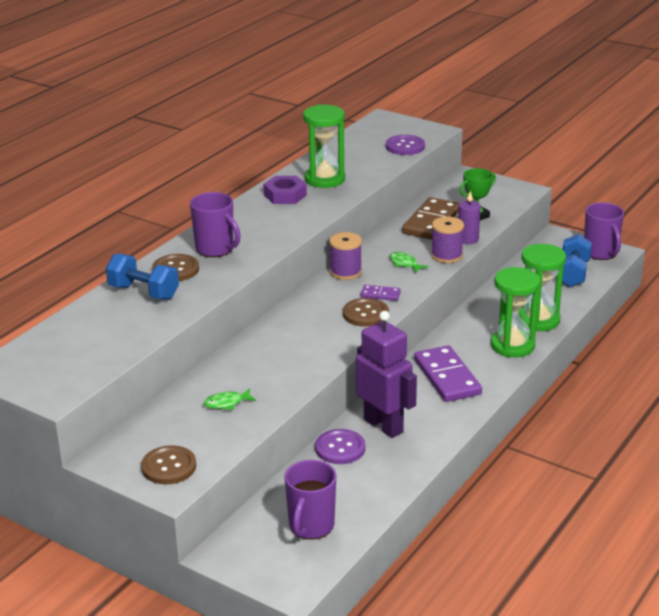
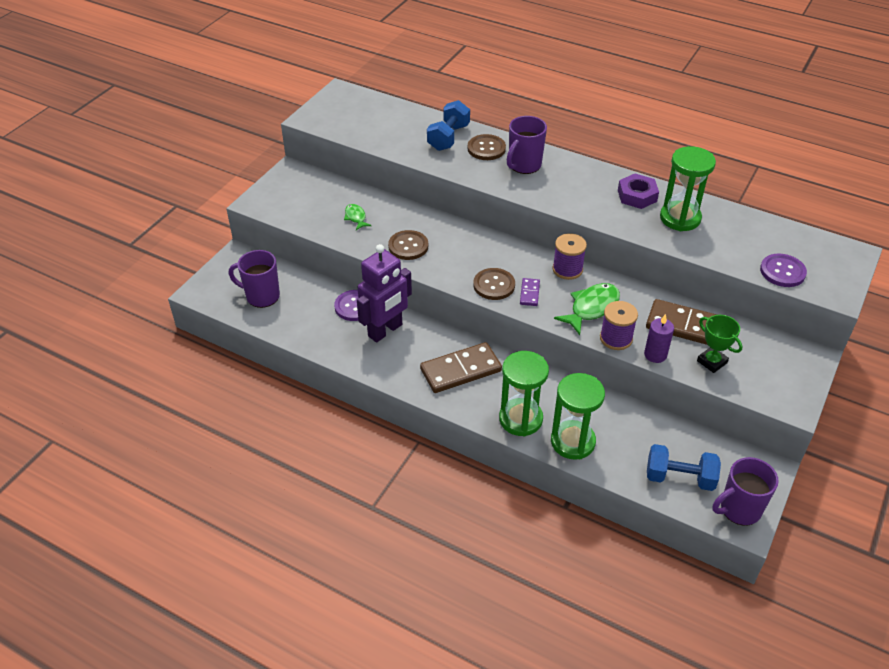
camera: 85 degrees right, 15 degrees up
brown button [141,445,196,484] -> brown button moved to [388,230,428,260]
green fish [389,252,428,273] -> green fish [554,283,620,335], size x1.79
purple domino [414,345,482,402] -> brown domino [420,342,502,393]

